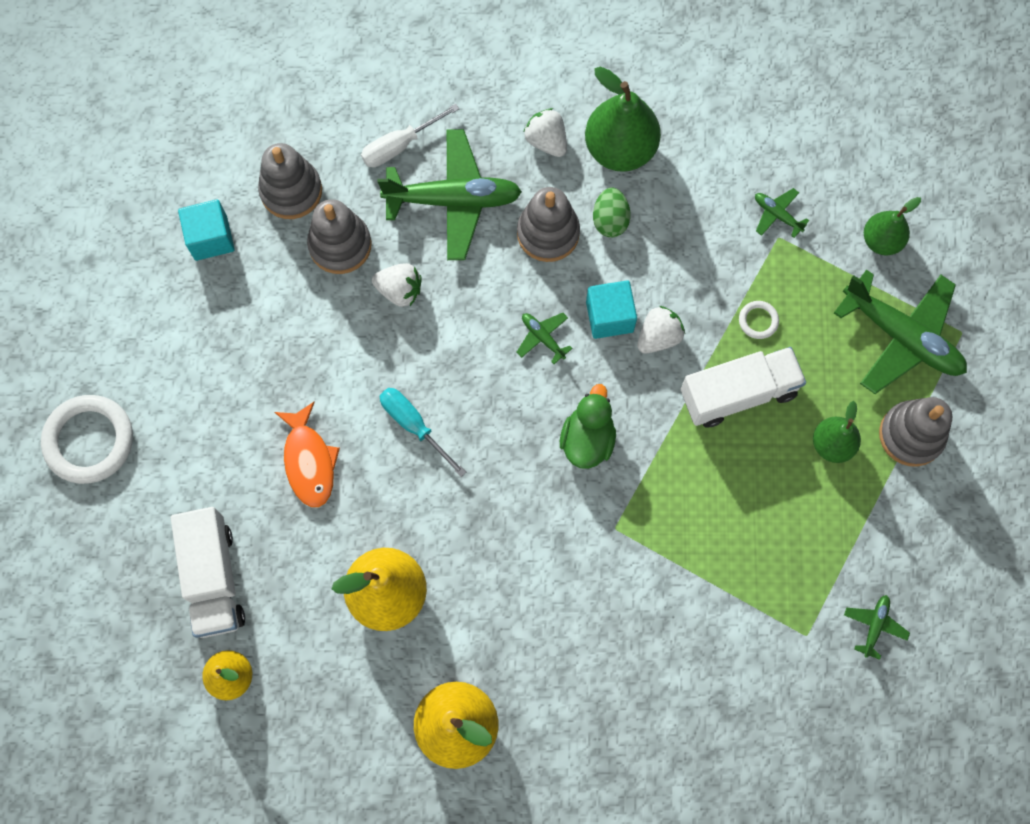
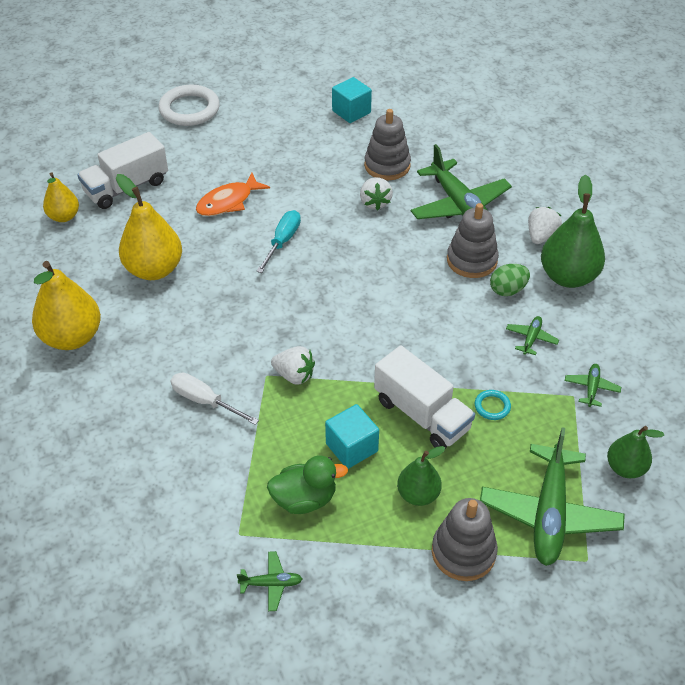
camera: 65 degrees right, 25 degrees down
grey stacking toy [258,143,322,219] -> none
white screwdriver [361,104,459,167] -> white screwdriver moved to [171,373,259,425]
green plane [516,313,573,364] -> green plane moved to [506,316,559,355]
green duck [560,384,616,469] -> green duck moved to [267,455,348,514]
turquoise cube [586,280,637,339] -> turquoise cube moved to [325,404,379,469]
white strawberry [637,306,685,353] -> white strawberry moved to [271,346,315,385]
white ring [739,301,779,339] -> turquoise ring [475,390,511,420]

